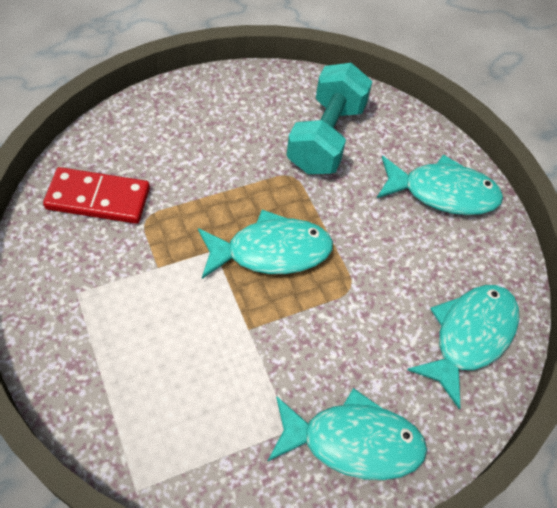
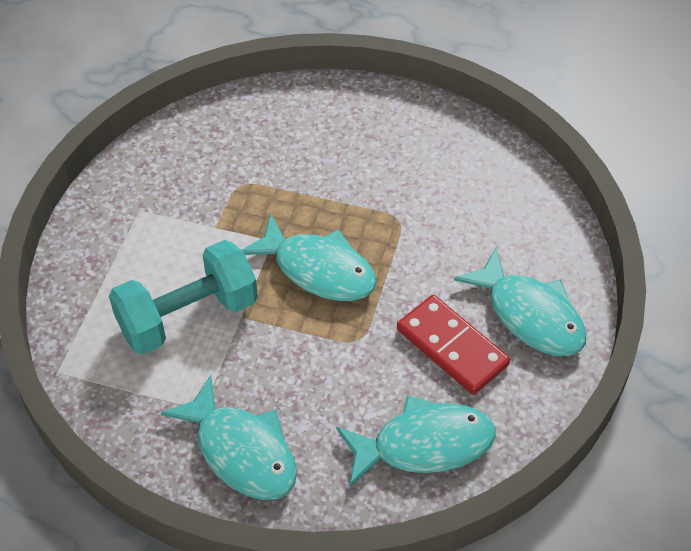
camera: 45 degrees right, 5 degrees down
red domino [43,167,150,224] -> red domino moved to [397,295,510,395]
turquoise dumbbell [287,63,372,174] -> turquoise dumbbell moved to [109,240,258,354]

